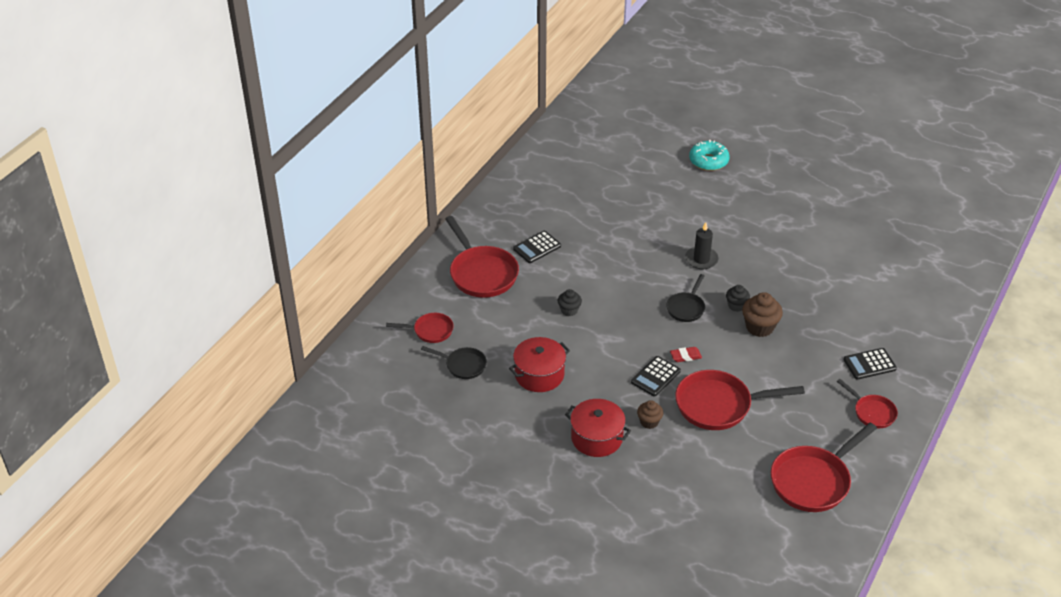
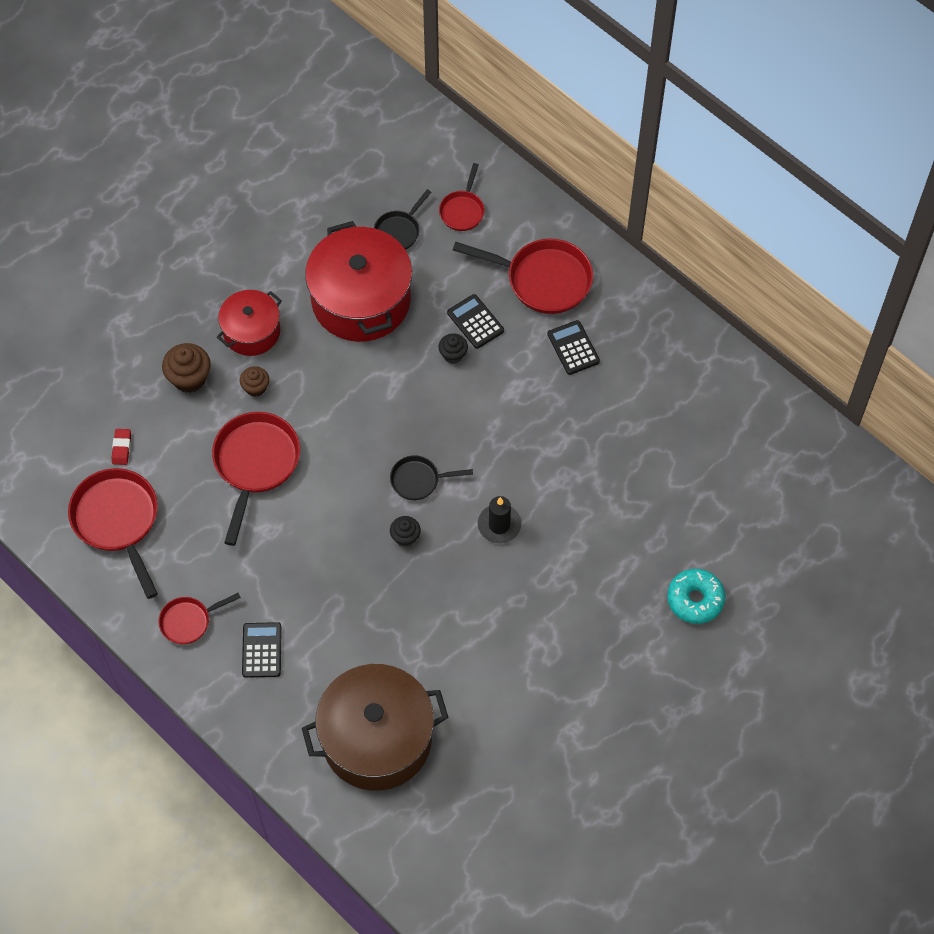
camera: 105 degrees right, 20 degrees up
red pan [445,216,519,298] -> red pan turned 150 degrees counterclockwise [453,239,593,314]
red pot [509,337,570,392] -> red pot [305,221,412,342], size x1.74
black calculator [631,356,681,396] -> black calculator moved to [447,294,504,349]
black pan [666,274,705,322] -> black pan turned 45 degrees counterclockwise [390,456,473,500]
red eraser [670,347,702,362] -> red eraser moved to [112,429,131,465]
brown cupcake [742,292,783,337] -> brown cupcake moved to [162,343,211,393]
none -> brown pot [302,664,448,791]

